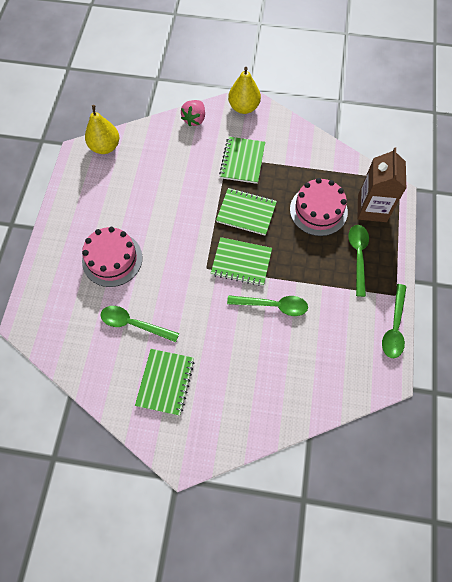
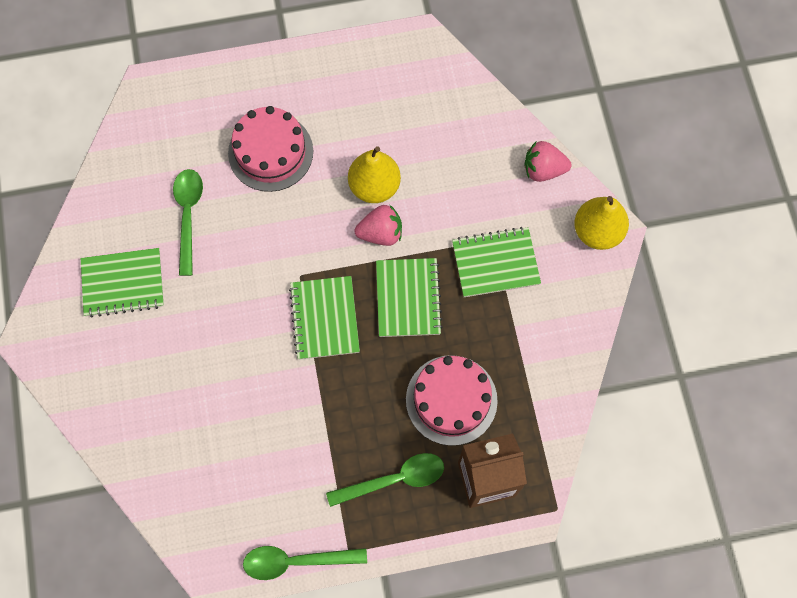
camera: 70 degrees right, 5 degrees up
yellow pear [85,105,119,154] -> yellow pear moved to [348,146,401,203]
green spoon [227,295,308,316] -> none
none -> pink strawberry [354,205,402,246]

